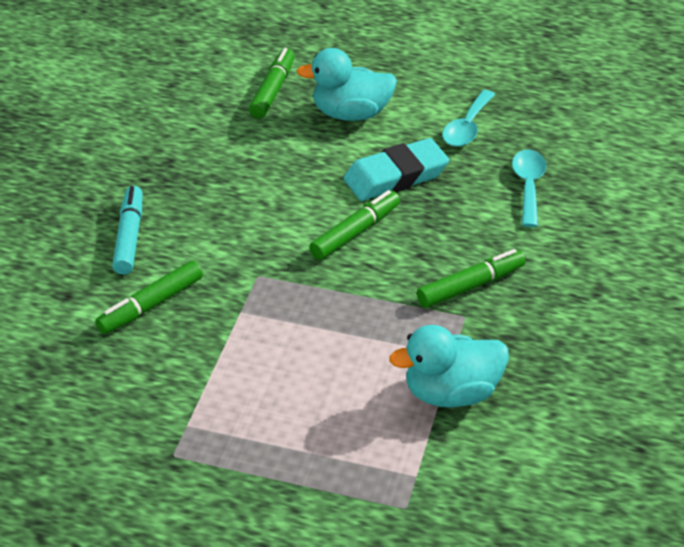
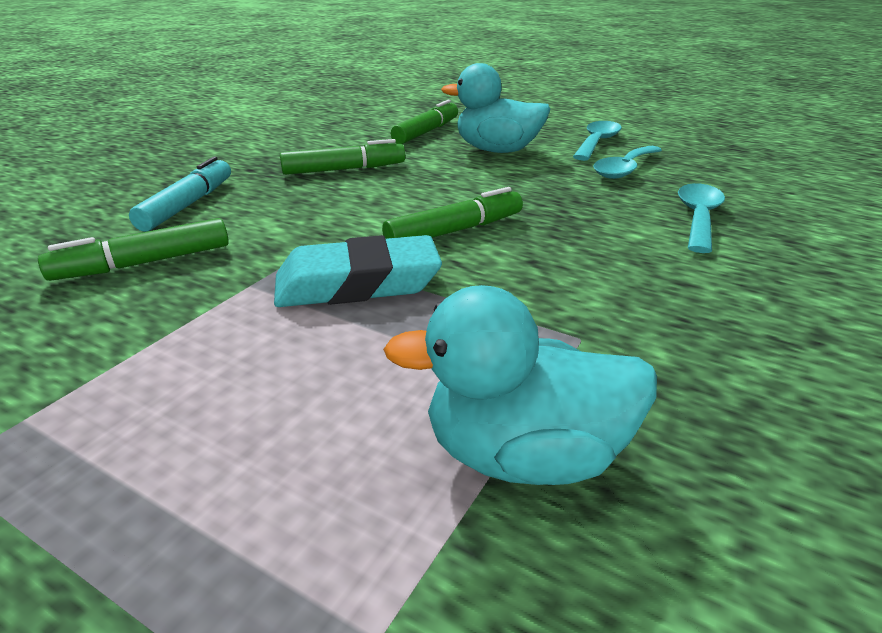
camera: 15 degrees right, 10 degrees down
turquoise eraser [343,138,449,201] -> turquoise eraser moved to [274,235,442,307]
green marker [417,249,525,308] -> green marker moved to [280,139,405,175]
none -> turquoise spoon [573,121,622,161]

